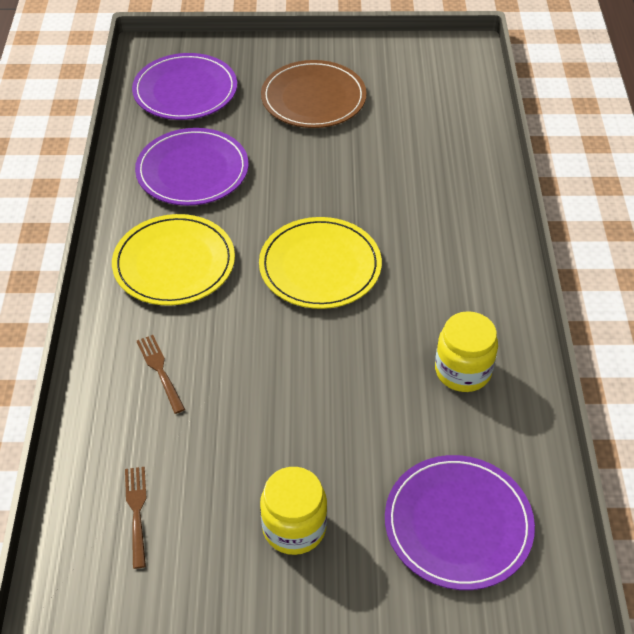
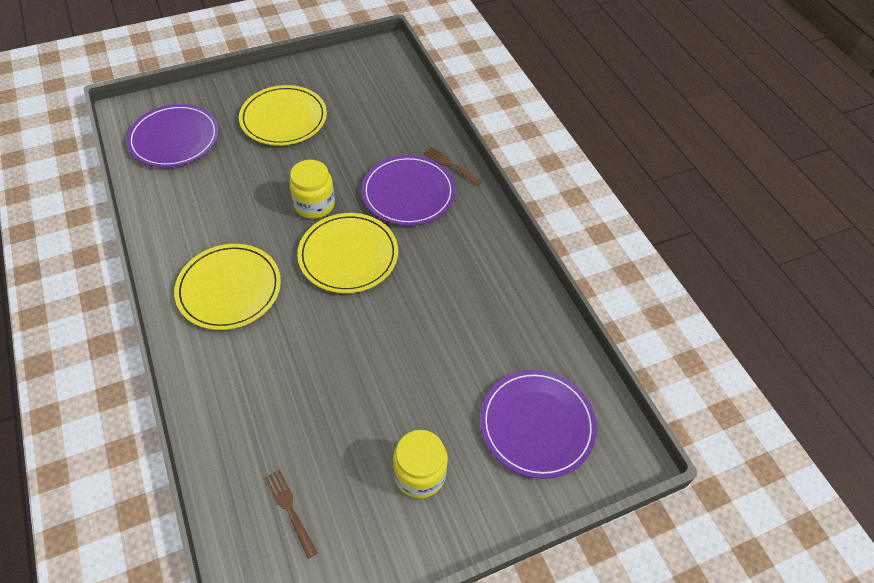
camera: 25 degrees left, 5 degrees up
purple plate [135,128,249,206] -> purple plate moved to [361,155,455,226]
brown fork [137,335,185,414] -> brown fork moved to [424,147,482,186]
brown plate [261,60,367,128] -> yellow plate [239,85,327,146]
yellow jar [435,311,498,392] -> yellow jar moved to [289,160,335,219]

